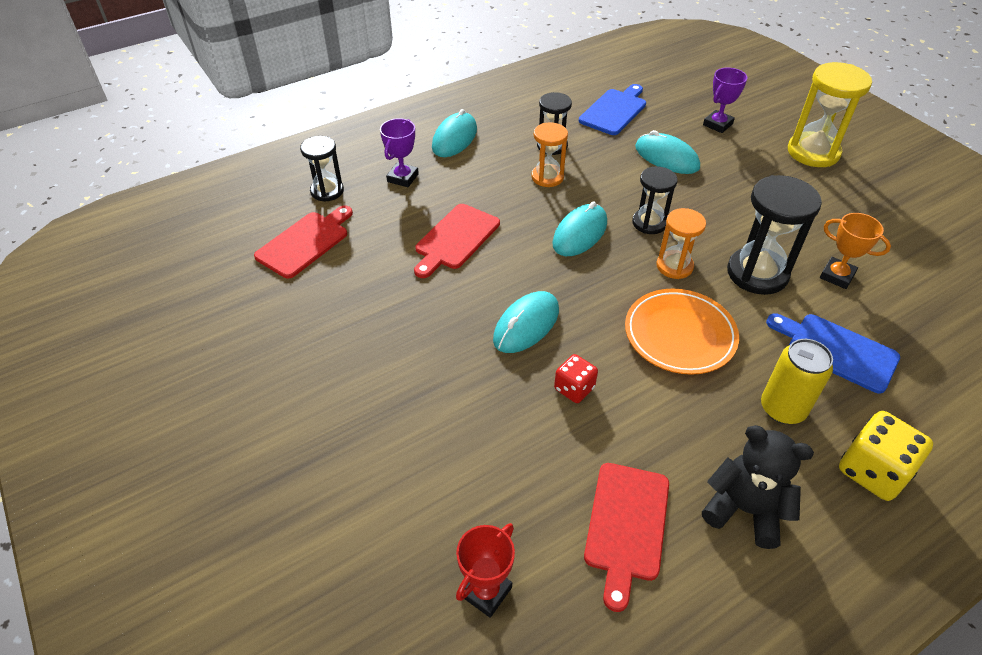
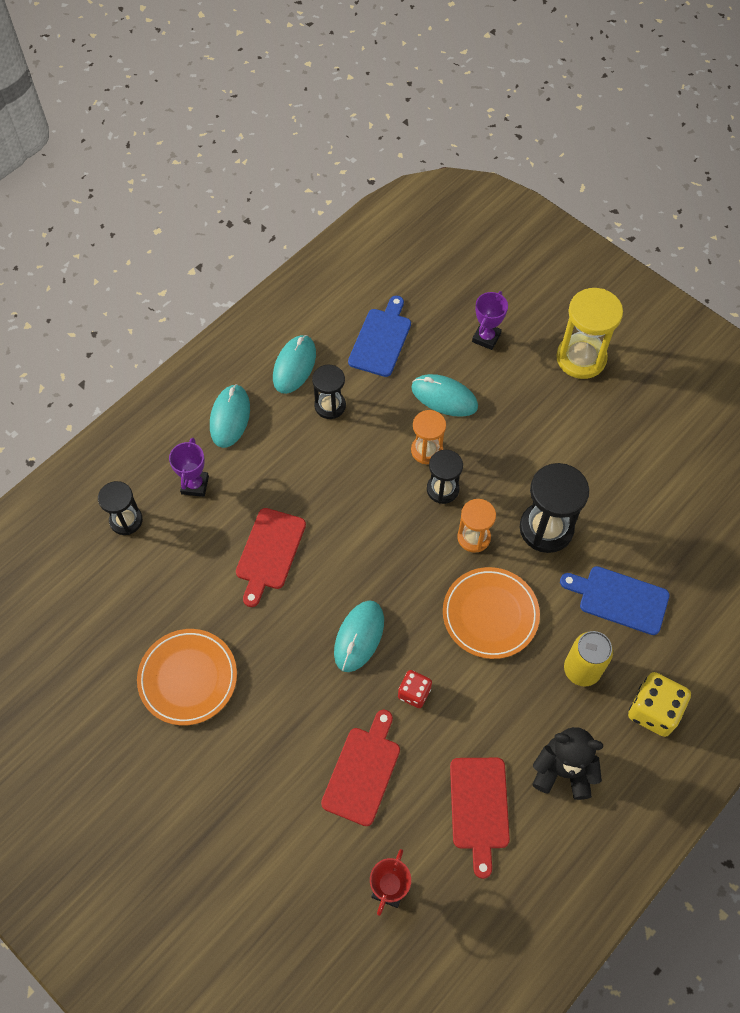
camera: 15 degrees left, 15 degrees up
red cutting board [254,205,353,278] -> red cutting board moved to [321,710,400,826]
orange hourglass [531,122,568,187] -> orange hourglass moved to [411,410,446,464]
turquoise mouse [552,201,607,256] -> turquoise mouse moved to [273,335,316,394]
orange trophy [820,213,891,289] -> none
none -> orange plate [137,629,237,725]

